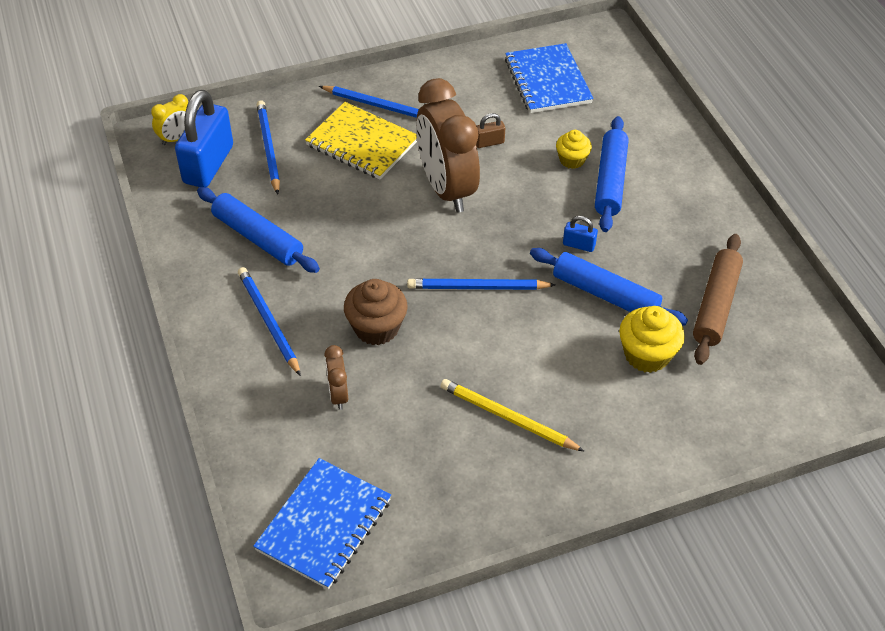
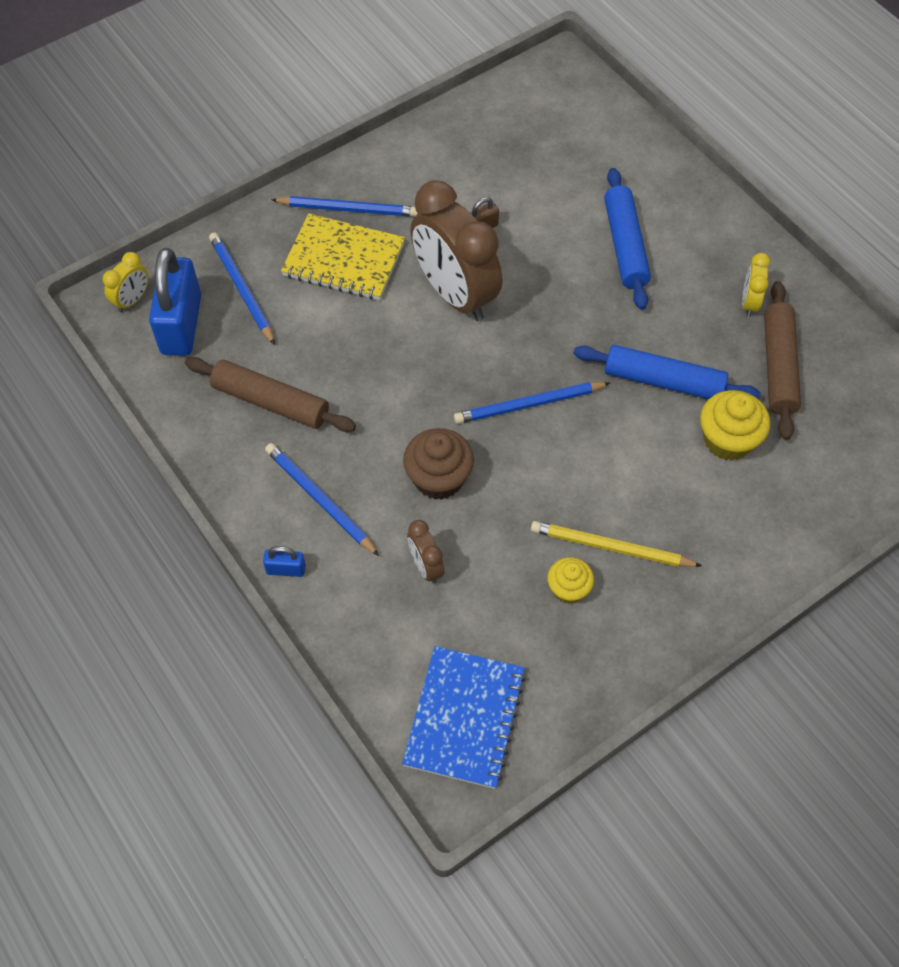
camera: 15 degrees left, 10 degrees up
blue rolling pin [197,187,320,273] -> brown rolling pin [185,357,356,432]
blue notebook [505,43,593,113] -> none
yellow cupcake [556,130,592,169] -> yellow cupcake moved to [547,557,594,604]
blue padlock [563,216,598,252] -> blue padlock moved to [263,546,306,577]
none -> yellow clock [742,253,770,317]

